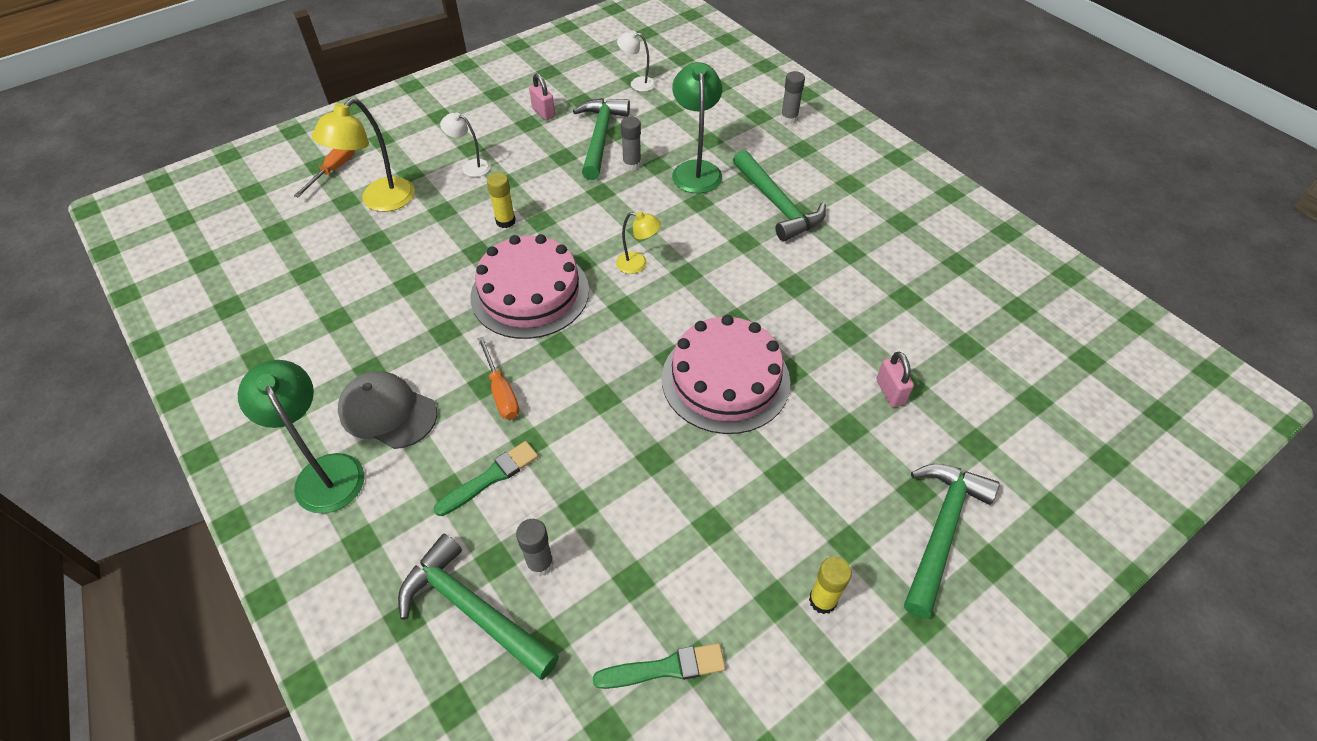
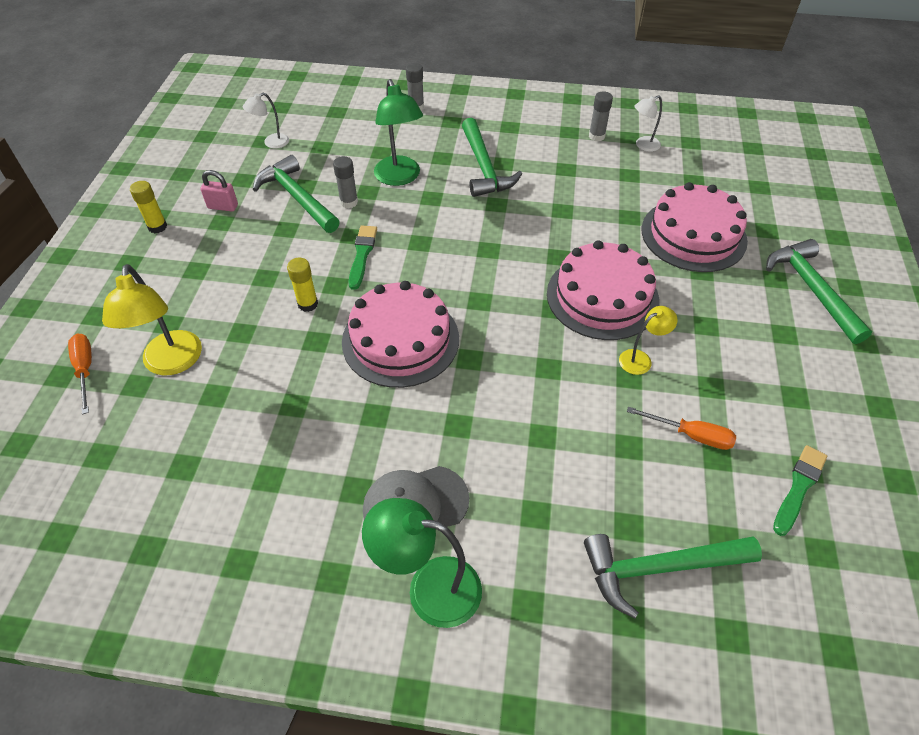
camera: 45 degrees left, 0 degrees up
green brush [434,441,538,516] -> green brush moved to [348,226,377,290]
white lamp [440,112,490,177] -> white lamp moved to [634,95,662,152]
orange screwdriver [477,337,519,420] -> orange screwdriver moved to [627,407,736,450]
grey glue stick [516,519,554,577] -> grey glue stick moved to [589,91,613,142]
yellow lamp [616,211,661,274] -> yellow lamp moved to [619,306,678,375]
green lamp [672,62,722,193] -> green lamp turned 150 degrees counterclockwise [374,79,423,186]
green hammer [733,150,826,241] -> green hammer turned 60 degrees clockwise [462,118,522,197]
yellow glue stick [809,557,852,614] -> yellow glue stick moved to [130,181,167,233]
pink padlock [876,351,914,407] -> pink cake [642,182,748,272]

